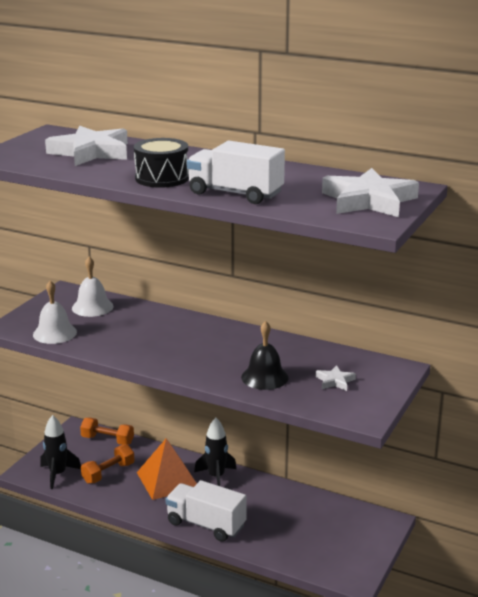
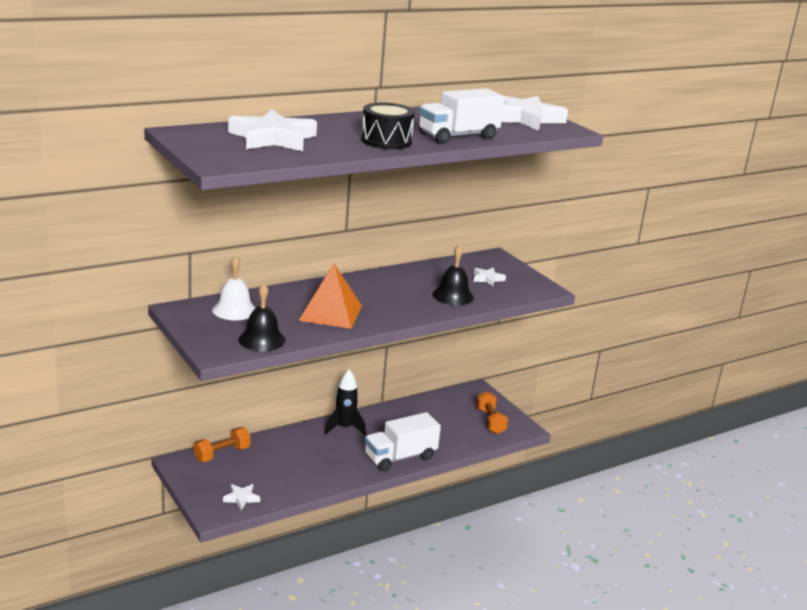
camera: 60 degrees left, 0 degrees up
white bell [33,281,77,344] -> black bell [238,283,285,351]
black rocket [40,415,81,489] -> white star [223,484,260,510]
orange dumbbell [81,444,135,484] -> orange dumbbell moved to [476,391,508,434]
orange pyramid [137,438,197,500] -> orange pyramid moved to [298,264,362,329]

